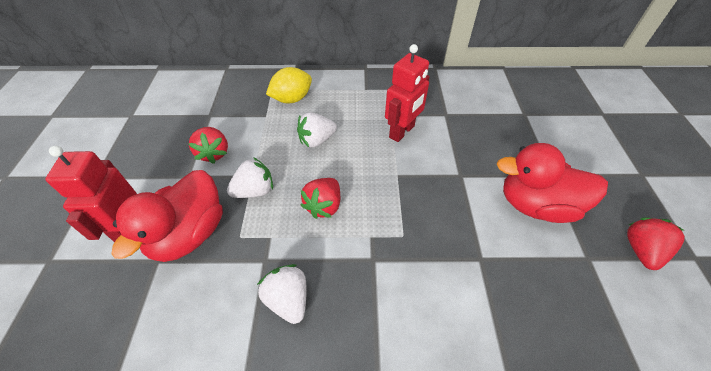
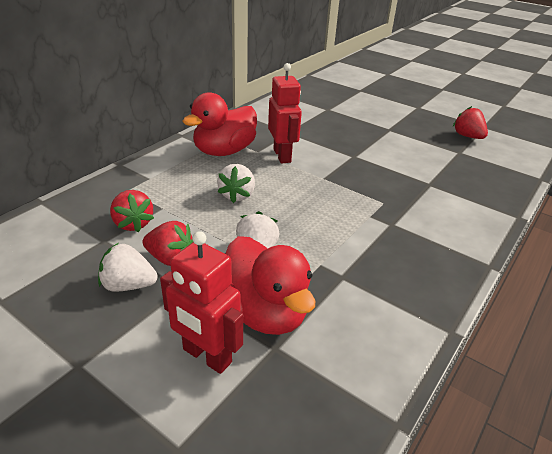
camera: 55 degrees left, 15 degrees down
white strawberry [257,264,306,324] -> white strawberry moved to [98,243,158,292]
yellow lemon [266,67,312,103] -> none
red strawberry [300,178,340,219] -> red strawberry moved to [110,190,154,232]
red duck [497,143,608,223] -> red duck moved to [183,92,257,156]

